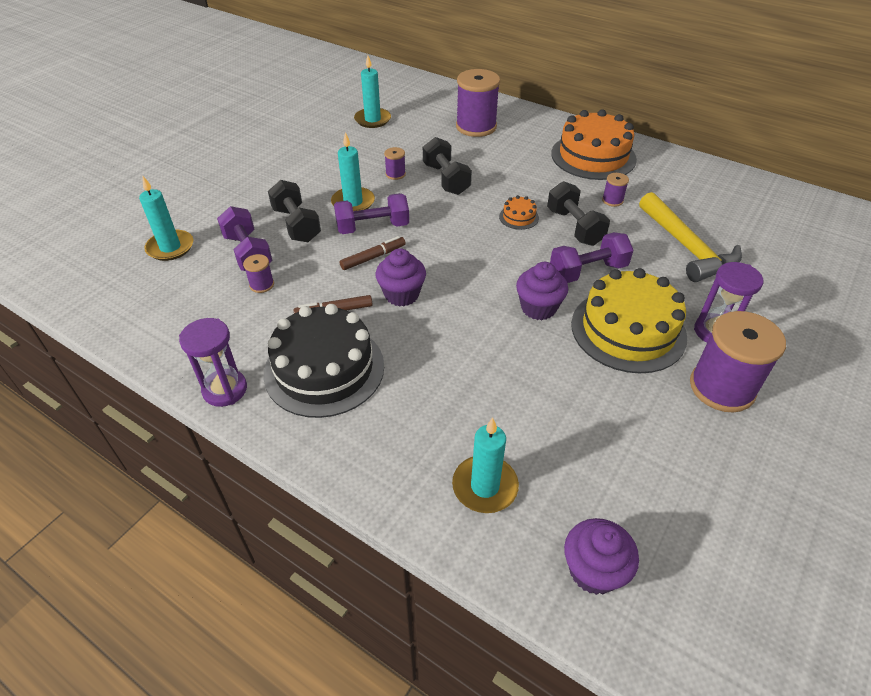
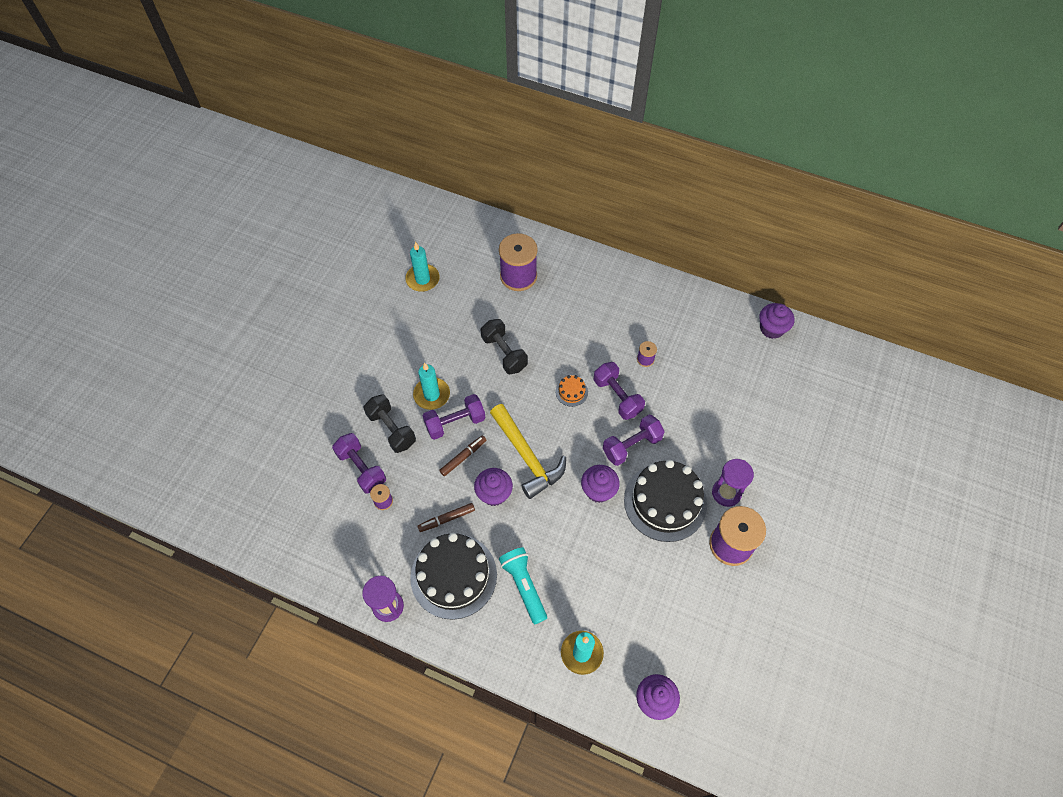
camera: 10 degrees left, 15 degrees up
turquoise candle [139,176,193,261] -> none
purple spool [384,147,406,180] -> none
black dumbbell [547,181,610,246] -> purple dumbbell [594,362,645,420]
orange cake [551,109,637,180] -> none
yellow cake [571,268,687,373] -> black cake [624,460,707,542]
yellow hammer [639,192,742,282] -> yellow hammer moved to [490,404,566,499]
none -> turquoise flashlight [499,547,547,624]
none -> purple cupcake [759,303,794,339]

